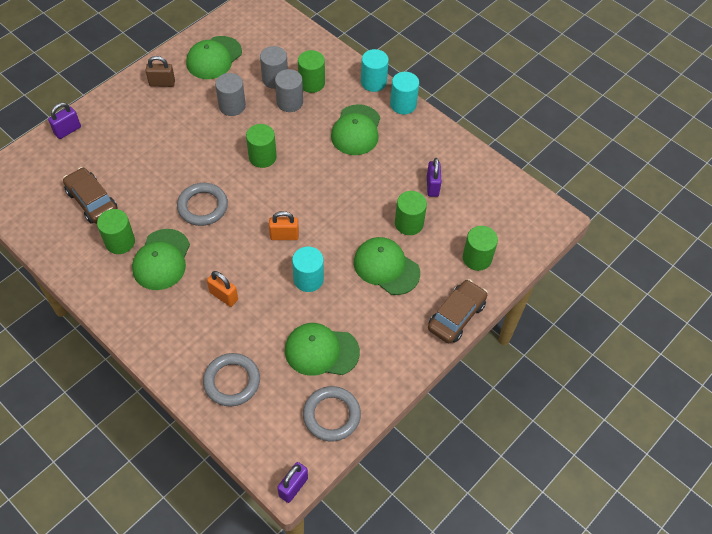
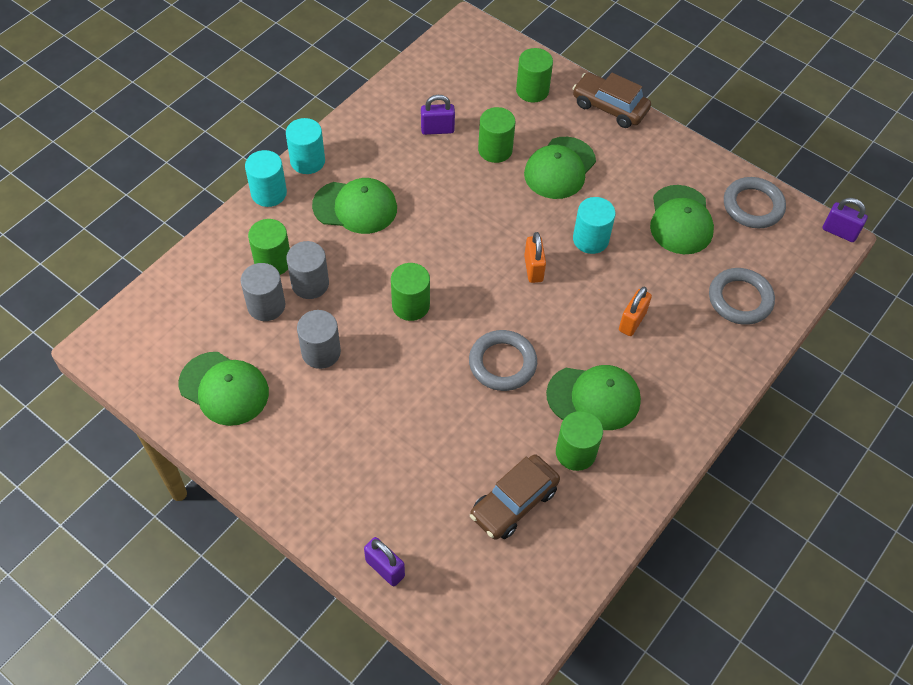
camera: 95 degrees left, 0 degrees up
brown padlock [145,56,175,87] -> none

